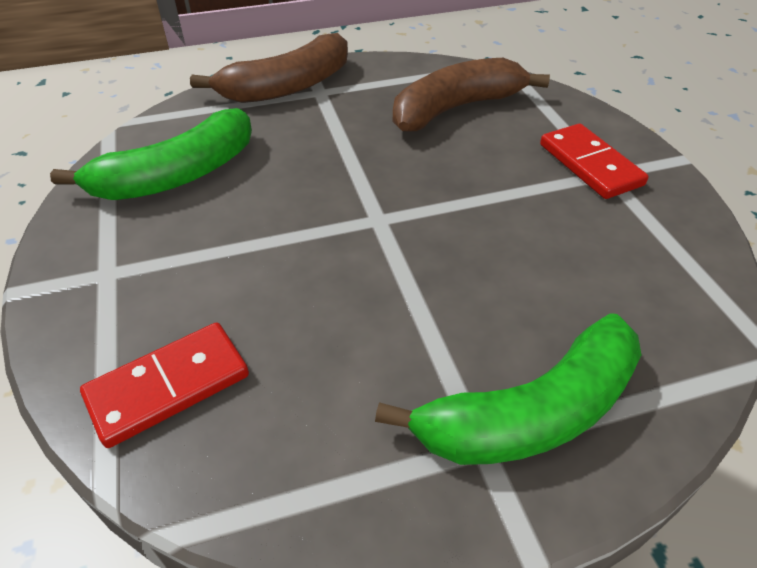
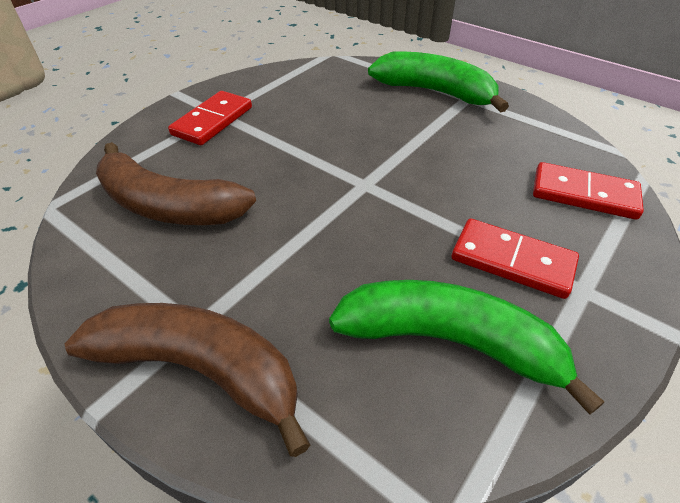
camera: 125 degrees left, 0 degrees up
none -> red domino [452,218,579,299]

